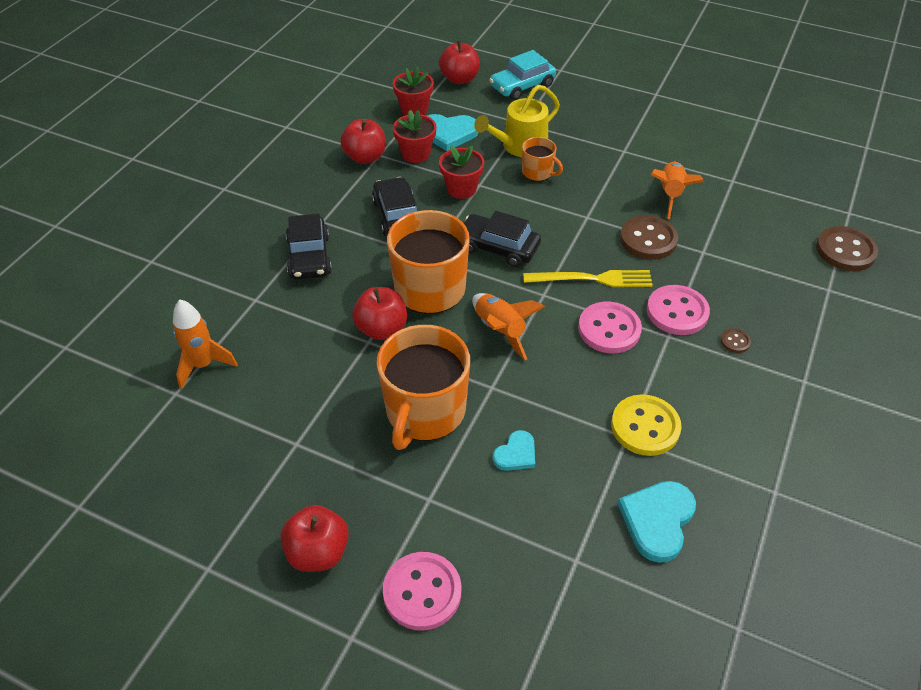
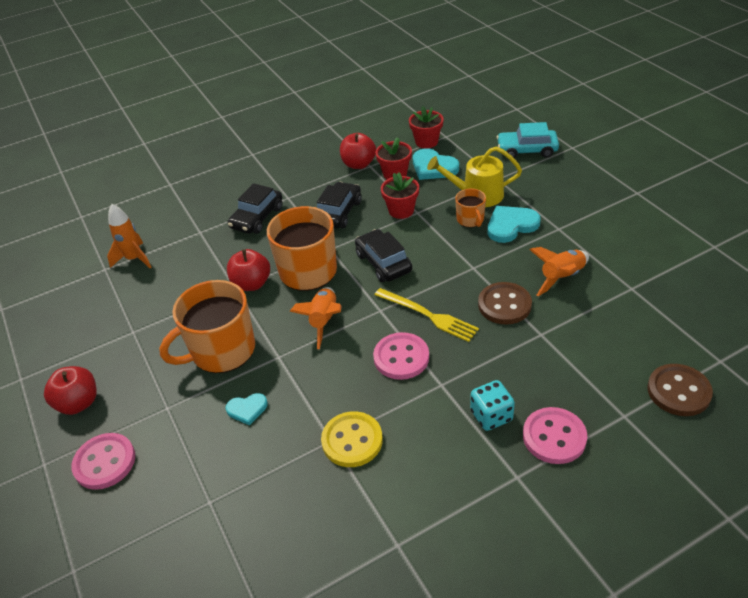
camera: 40 degrees right, 5 degrees down
red apple [439,41,479,84] -> none
turquoise heart [618,481,696,563] -> turquoise heart moved to [488,206,541,243]
pink button [647,285,710,335] -> pink button moved to [523,407,587,464]
brown button [720,328,751,353] -> turquoise dice [470,380,515,431]

